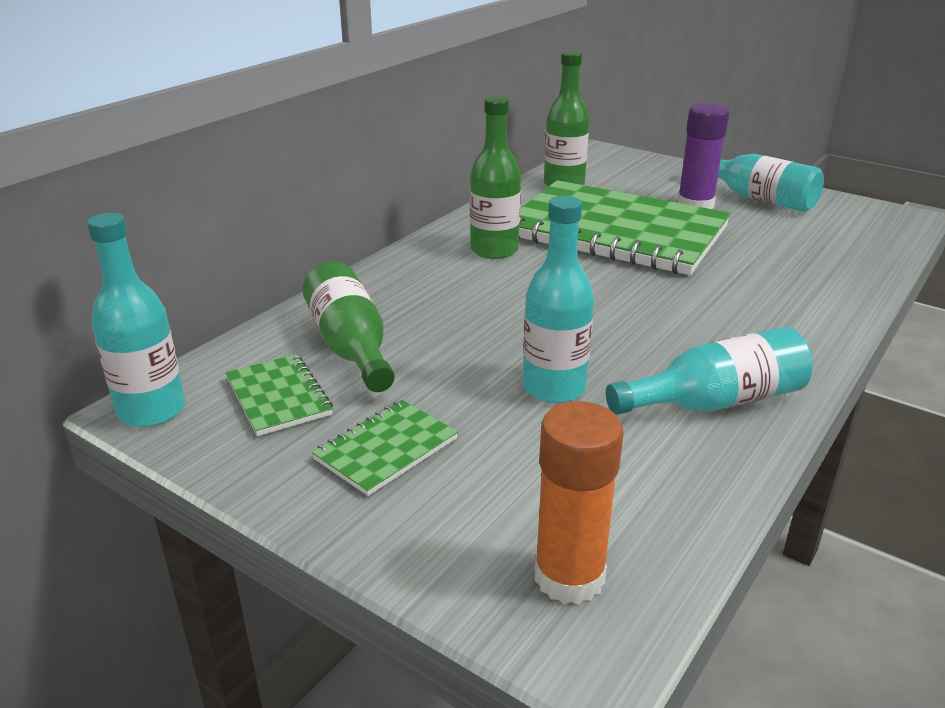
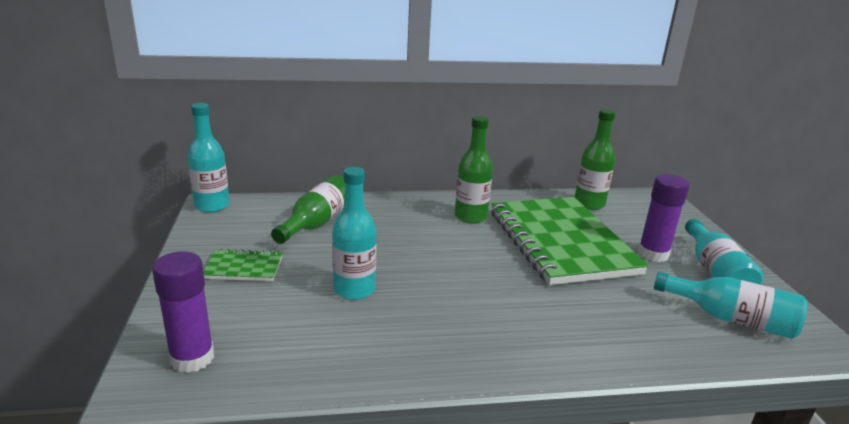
camera: 45 degrees right, 5 degrees down
green notebook [225,354,333,436] -> none
orange glue stick [534,401,623,604] -> purple glue stick [152,251,214,373]
turquoise bottle [606,327,813,415] -> turquoise bottle moved to [654,271,807,339]

